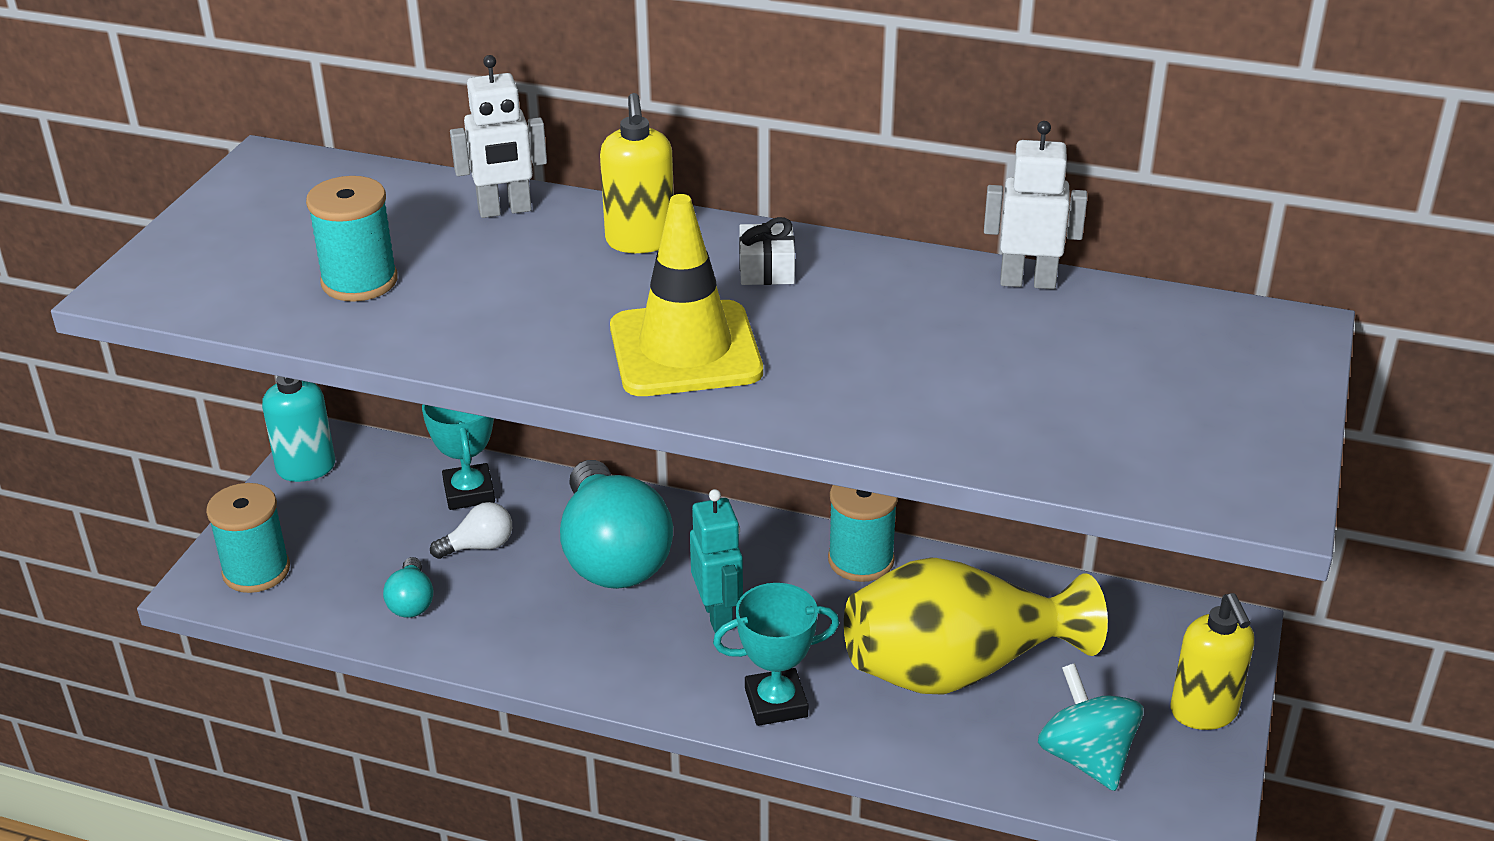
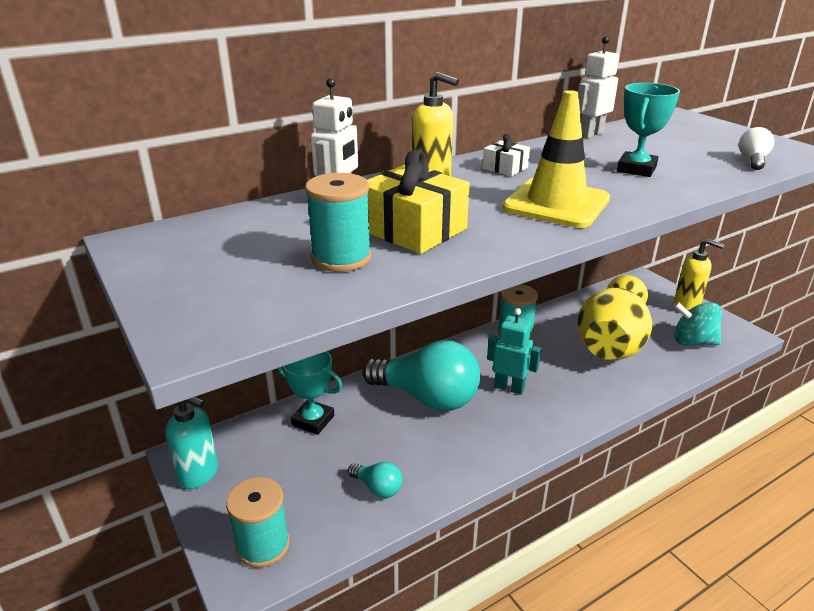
camera: 50 degrees left, 5 degrees down
white light bulb [430,502,512,559] -> white light bulb moved to [739,127,774,170]
turquoise trophy [713,583,840,726] -> turquoise trophy moved to [617,83,680,177]
none -> yellow gift [367,149,470,254]

